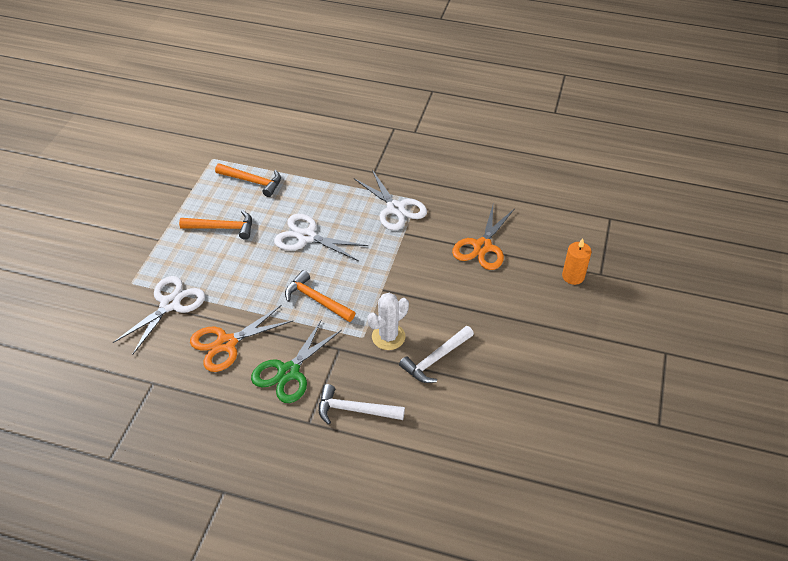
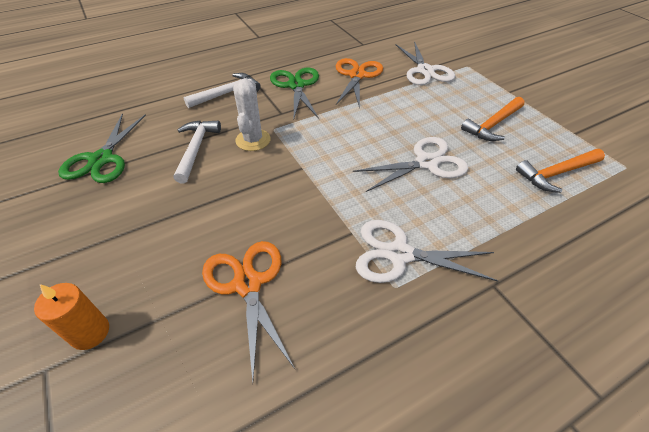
camera: 135 degrees right, 0 degrees up
orange hammer [285,270,355,322] -> none
none -> green scissors [58,113,146,183]

